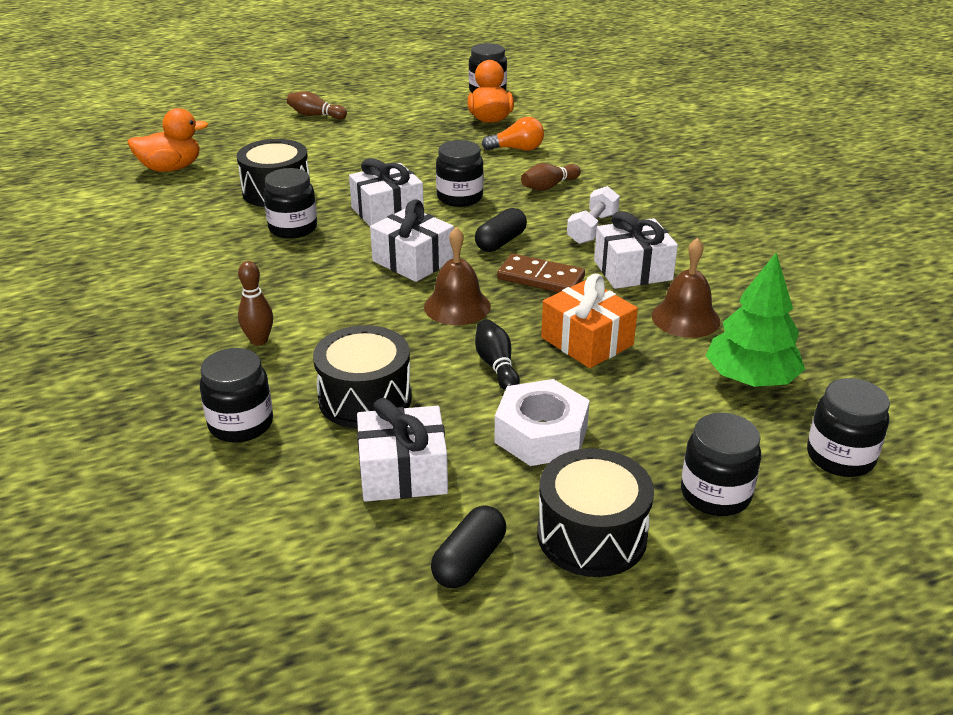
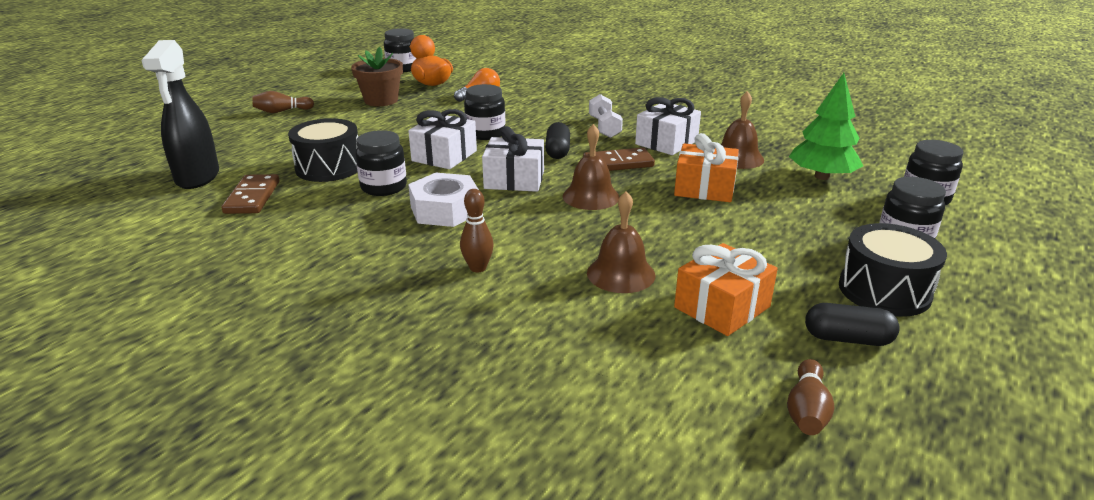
camera: 35 degrees left, 5 degrees down
orange duck [127,108,208,172] -> black spray bottle [141,40,219,189]
black jar [200,348,273,442] -> none
black drum [313,325,412,429] -> brown bell [587,191,655,293]
white gift [357,398,448,502] -> orange gift [674,243,778,336]
black capsule [431,506,506,588] -> black capsule turned 75 degrees counterclockwise [805,303,900,346]
black bowling pin [475,319,520,390] -> none
white nut [494,379,590,466] -> white nut moved to [408,173,479,227]
brown bowling pin [521,163,581,191] -> brown bowling pin moved to [787,359,834,435]
none -> brown domino [221,174,279,214]
none -> brown flower pot [351,47,403,106]

